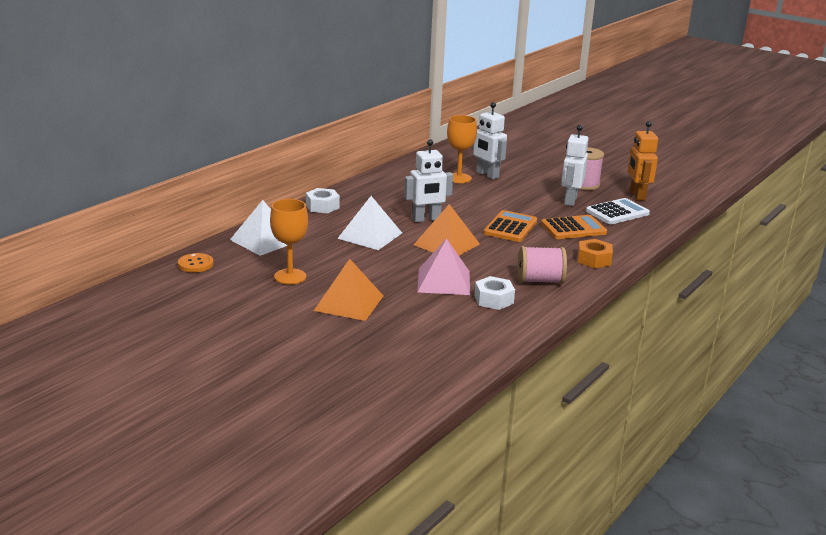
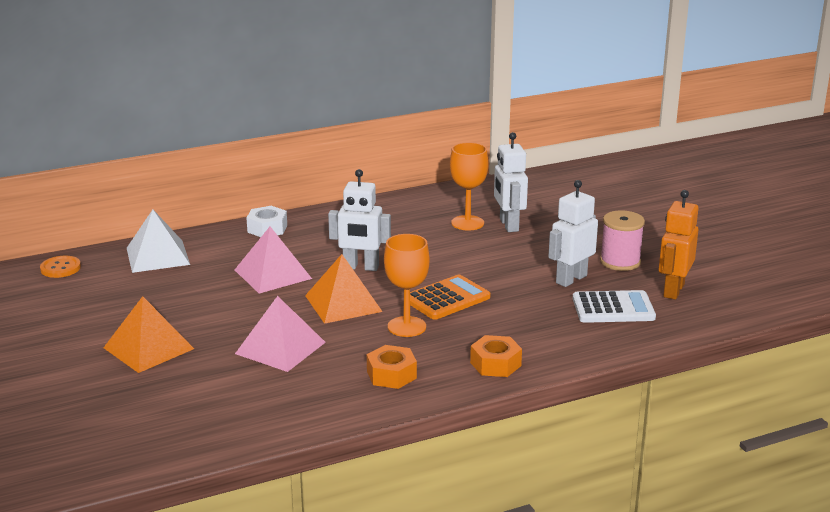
camera: 30 degrees right, 0 degrees up
orange goblet [270,199,308,284] -> orange goblet moved to [384,234,430,337]
white pyramid [337,196,402,250] -> pink pyramid [235,227,312,293]
white nut [474,276,515,310] -> none
pink spool [518,246,567,284] -> orange nut [367,345,417,389]
orange calculator [541,215,607,239] -> none

